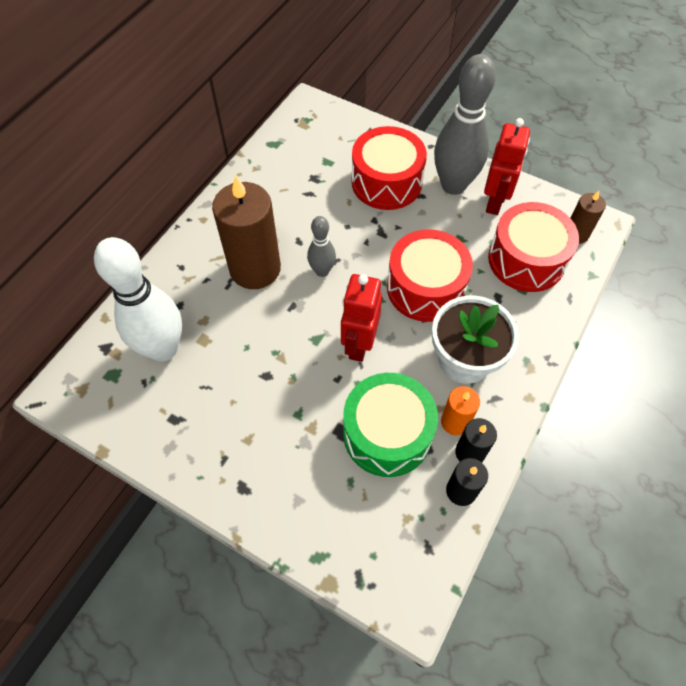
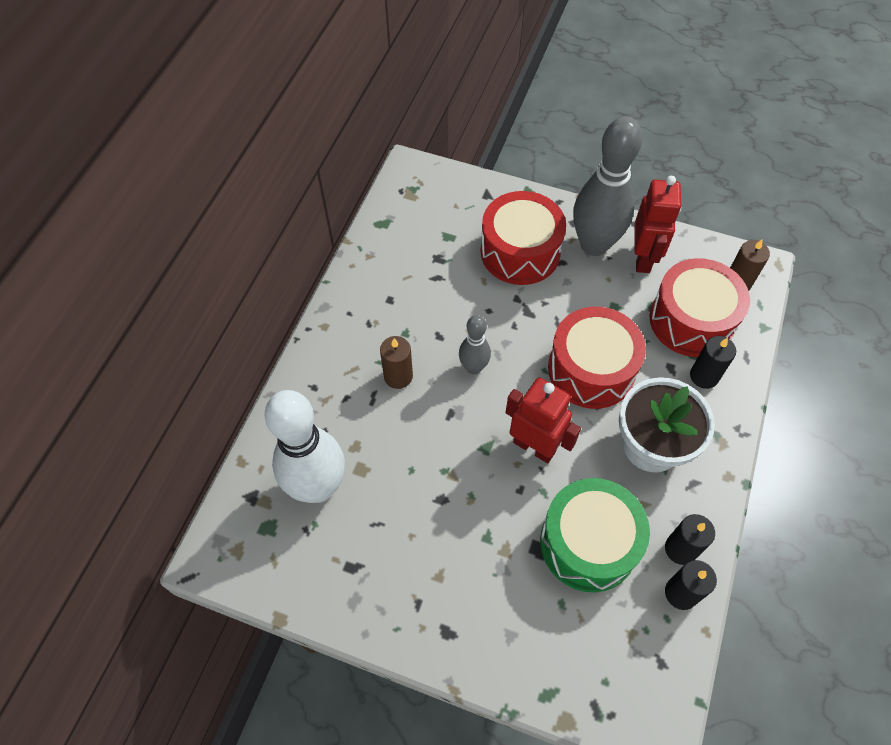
camera: 10 degrees left, 0 degrees up
brown candle [212,175,281,289] -> brown candle [380,336,413,389], size x0.50
red robot [341,274,382,362] -> red robot turned 120 degrees clockwise [506,378,581,463]
orange candle [441,386,480,435] -> none
none -> black candle [690,336,736,389]

